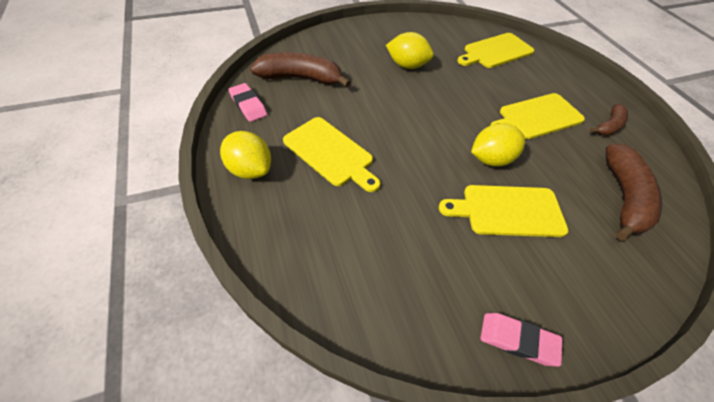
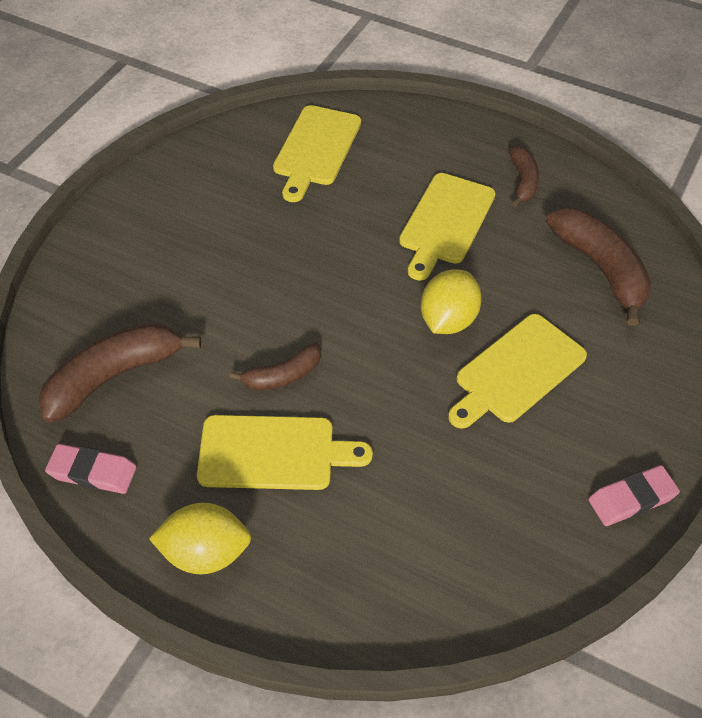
camera: 40 degrees left, 0 degrees up
yellow lemon [386,32,434,69] -> none
none -> brown banana [230,343,321,390]

